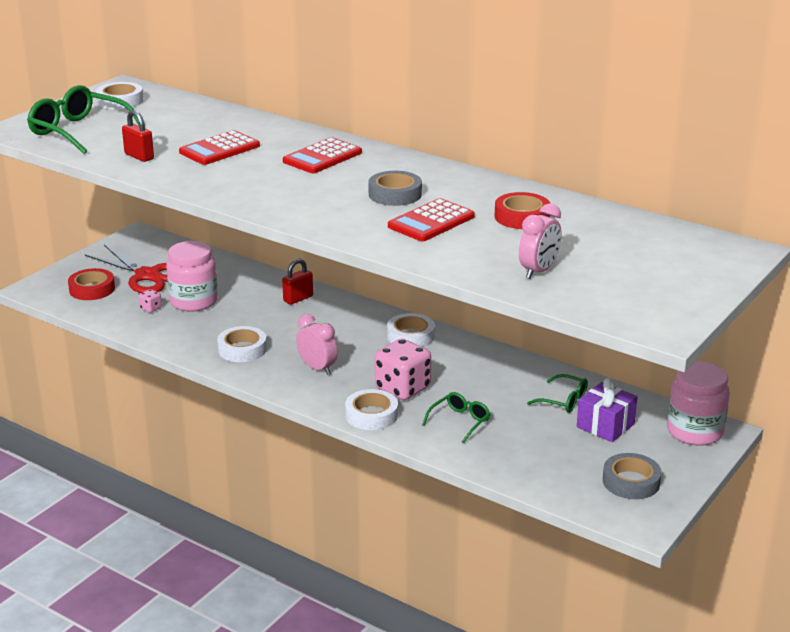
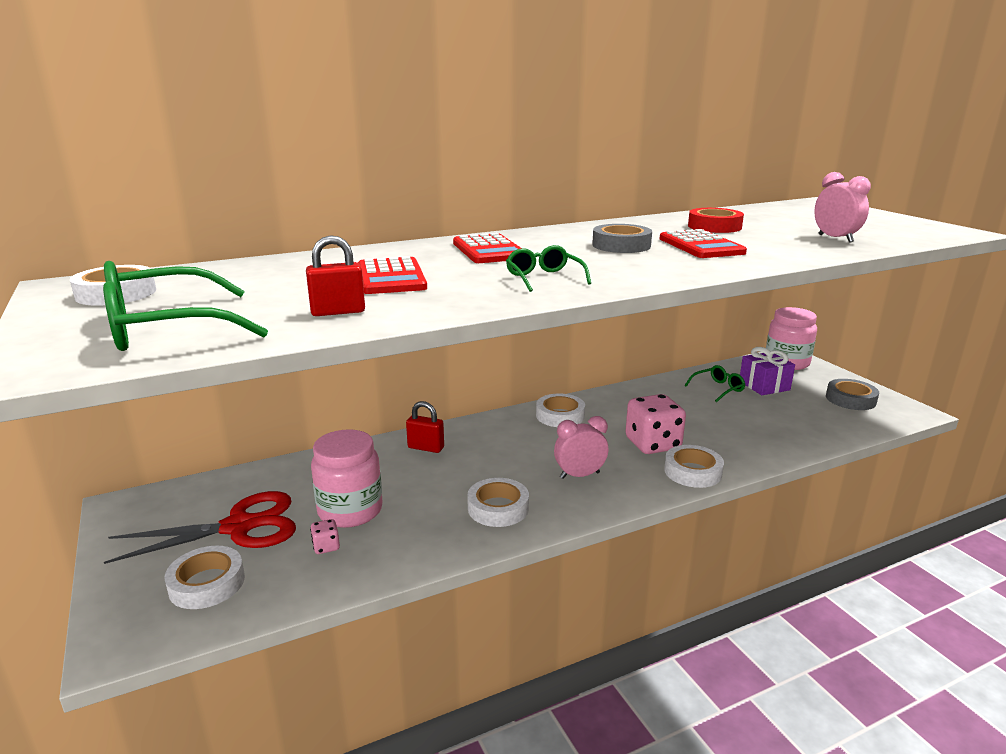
camera: 60 degrees left, 5 degrees down
red tape [68,268,115,300] -> white tape [164,546,245,609]
red padlock [282,259,313,305] -> red padlock turned 60 degrees counterclockwise [406,401,444,453]
green glasses [422,392,490,443] -> green glasses moved to [506,245,591,292]

